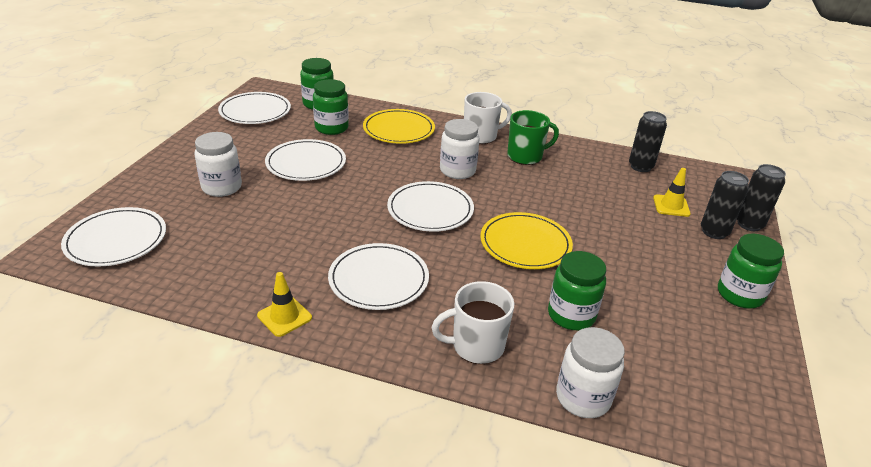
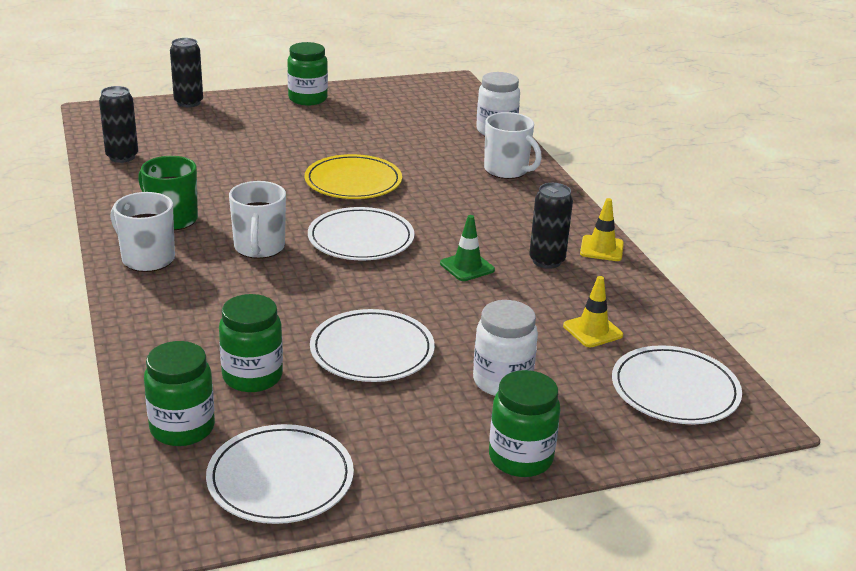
camera: 125 degrees left, 5 degrees down
white plate [328,243,429,310] -> none
yellow plate [363,109,435,144] -> none
white jar [440,119,479,179] -> white mug [229,181,286,259]
green jar [548,251,606,330] -> green jar moved to [489,370,560,477]
yellow traffic cone [653,168,691,217] -> yellow traffic cone moved to [563,276,623,347]
black can [701,171,749,239] -> black can moved to [529,183,573,269]
none -> green traffic cone [440,215,495,281]

